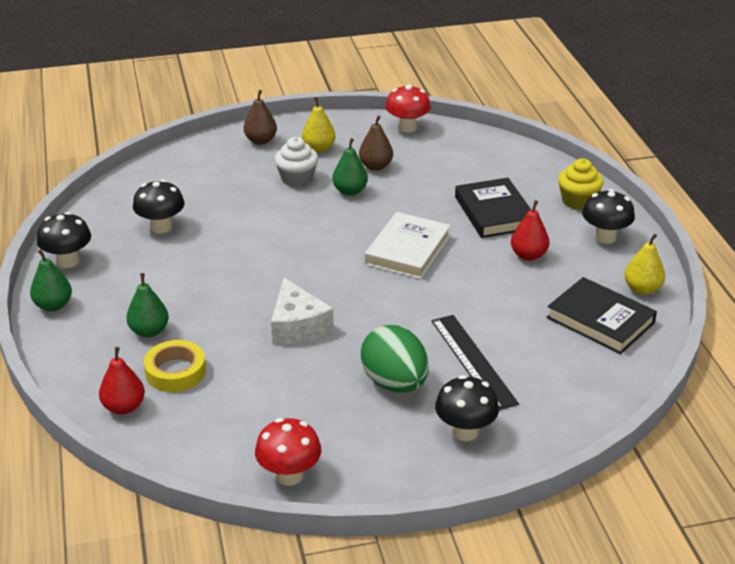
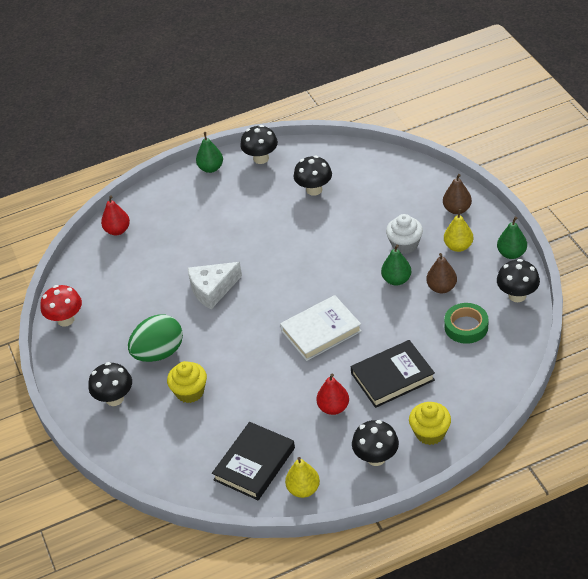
camera: 85 degrees right, 10 degrees up
green pear [126,273,169,337] -> green pear moved to [497,217,527,259]
yellow tape [144,340,206,392] -> none
white book [365,212,451,279] -> white book turned 45 degrees counterclockwise [280,295,362,361]
red mushroom [385,84,431,133] -> black mushroom [497,259,540,302]
black ruler [432,315,519,410] -> yellow cupcake [167,361,207,403]
none -> green tape [444,303,489,344]

